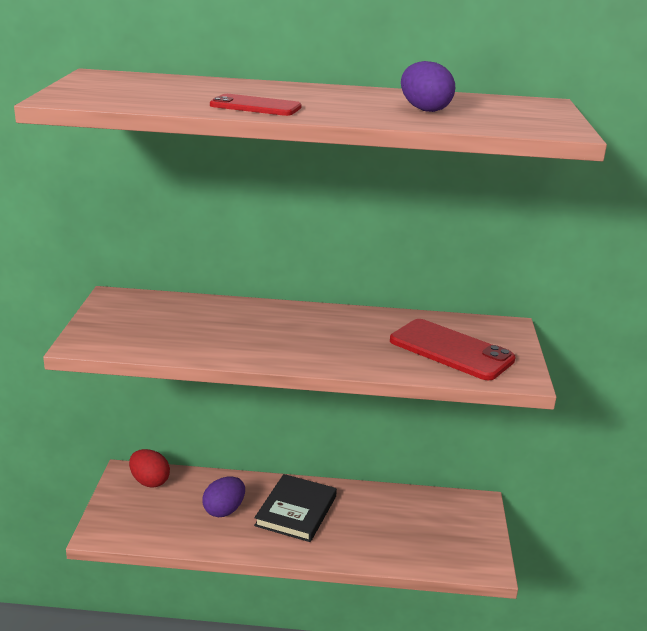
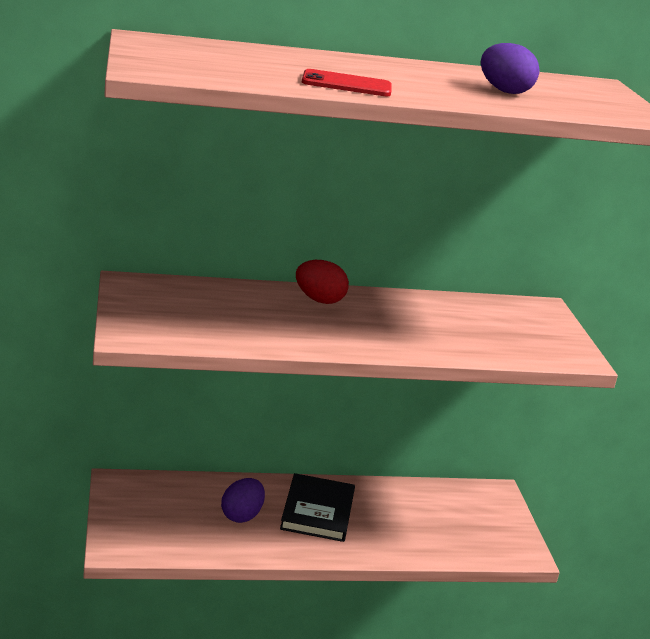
camera: 15 degrees left, 0 degrees up
red egg [129,449,170,488] -> red egg moved to [296,260,349,304]
red phone [390,319,515,380] -> none

